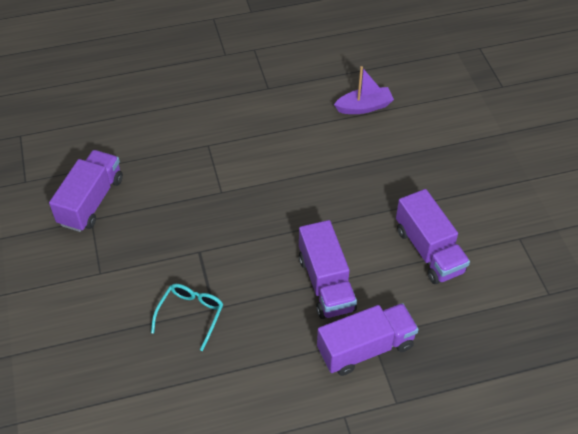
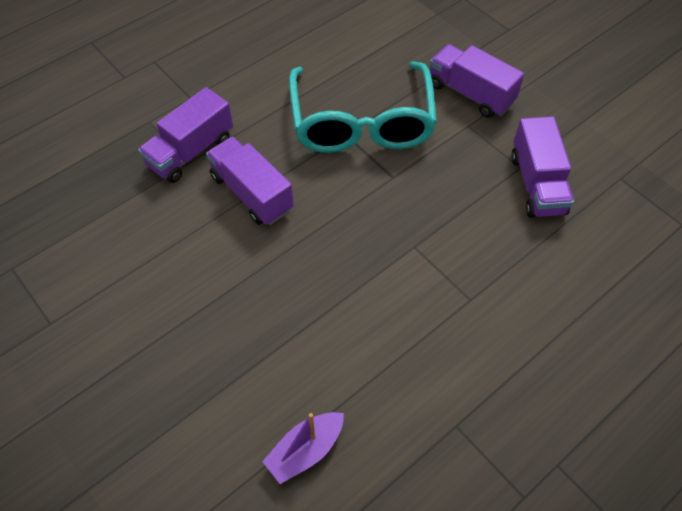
camera: 155 degrees right, 5 degrees up
turquoise glasses [151,284,223,351] -> turquoise glasses [289,61,437,153], size x2.34
purple truck [396,189,470,284] -> purple truck moved to [430,44,524,118]

